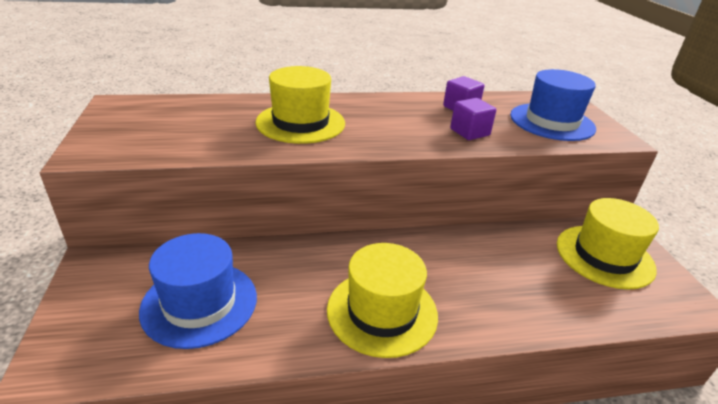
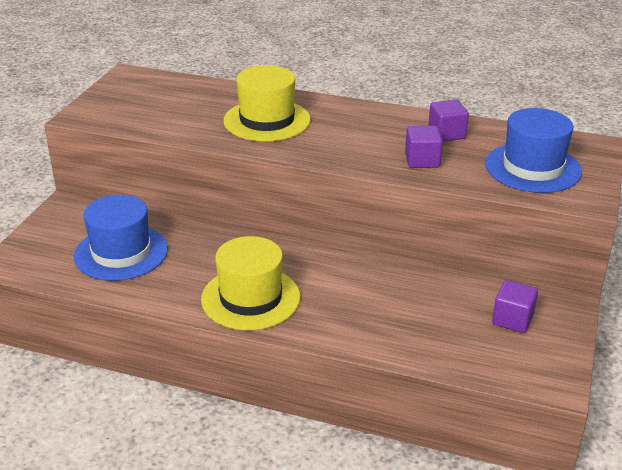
camera: 30 degrees right, 0 degrees up
yellow hat [557,198,659,290] -> purple cube [492,280,538,333]

